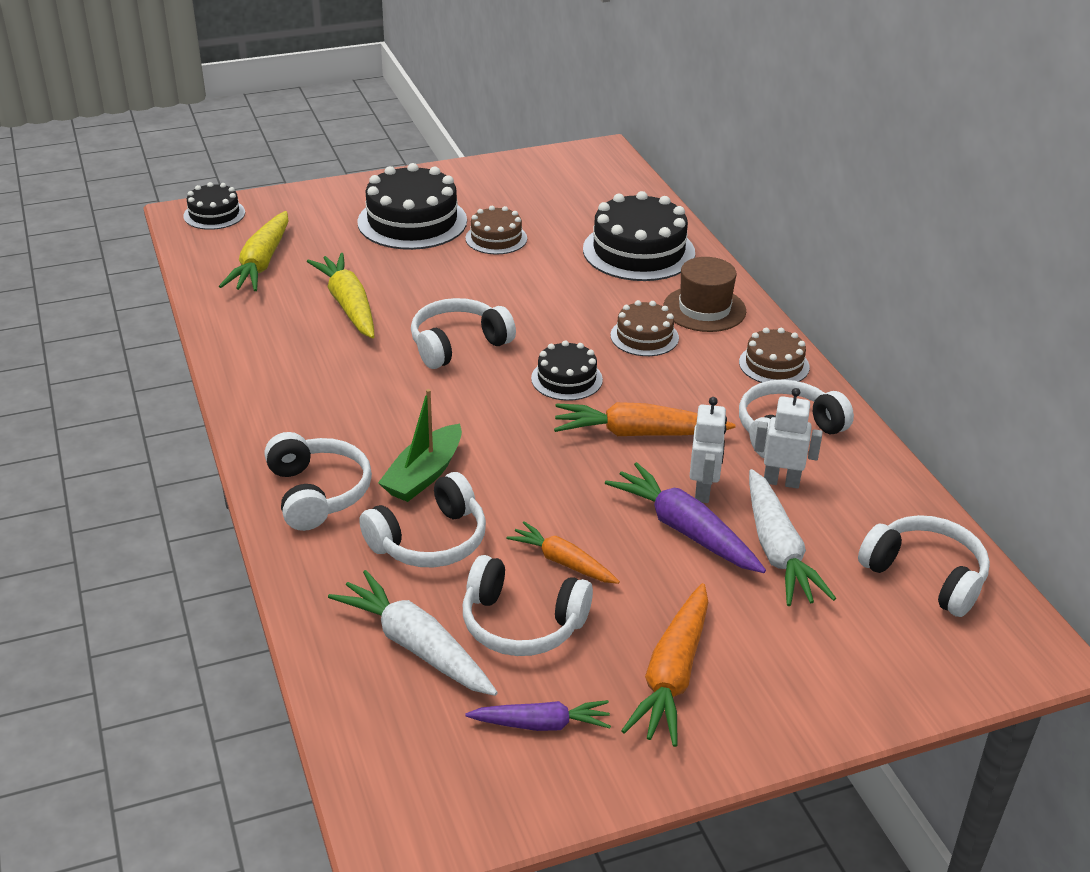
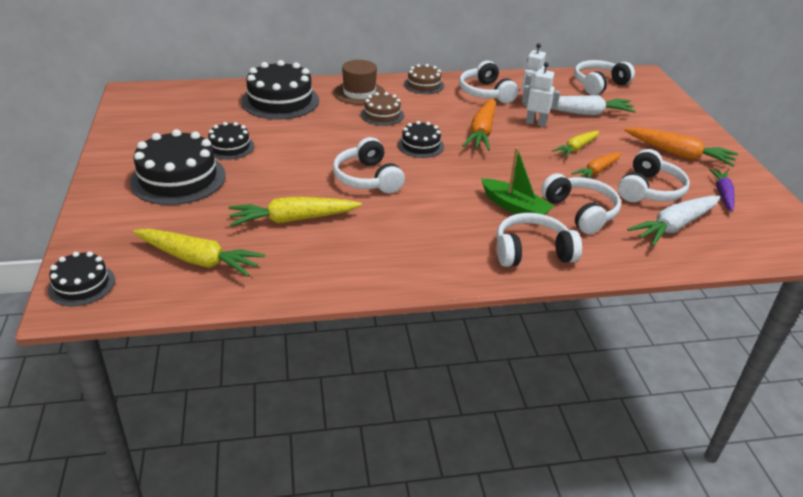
camera: 80 degrees left, 0 degrees up
brown cake [465,206,527,255] -> black cake [208,122,254,160]
purple carrot [605,462,766,573] -> none
none -> yellow carrot [552,131,600,158]

